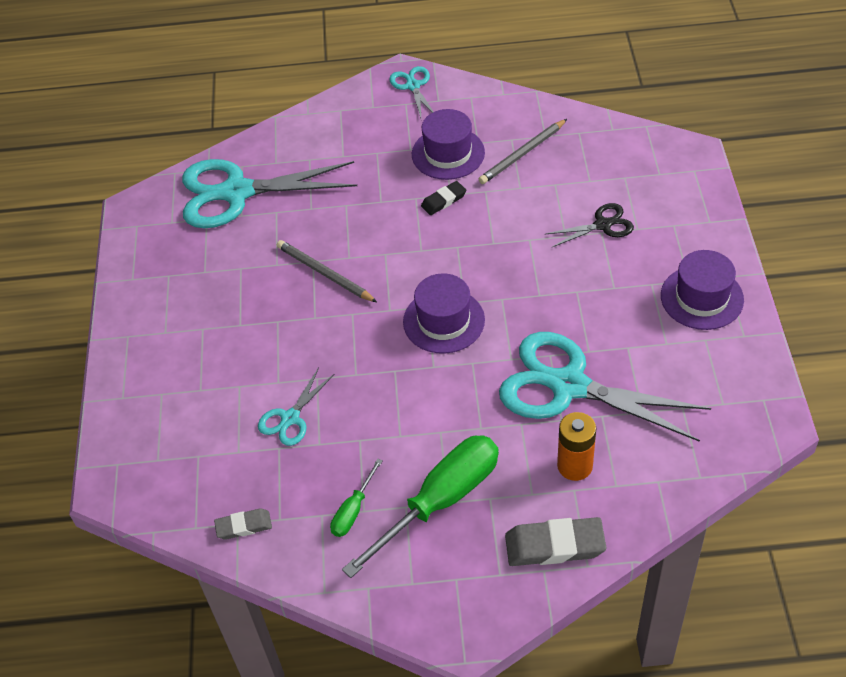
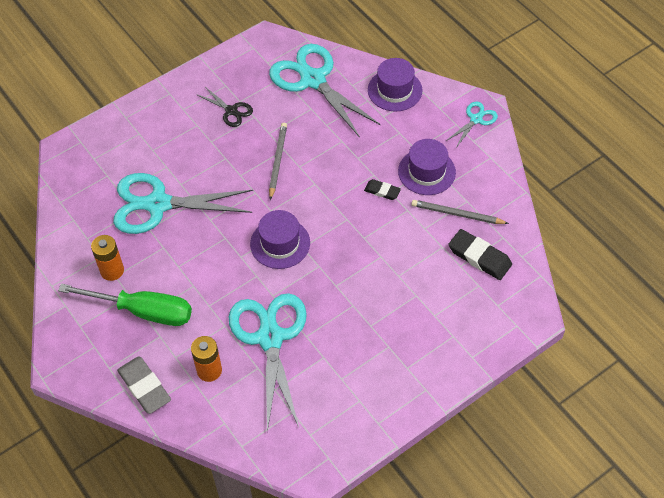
camera: 55 degrees right, 5 degrees up
grey eraser [214,508,272,540] -> none
turquoise scissors [258,367,334,446] -> turquoise scissors [113,173,253,234], size x2.12
green screwdriver [330,459,383,537] -> orange battery [91,235,124,281]
black scissors [546,203,634,247] -> black scissors moved to [196,86,253,127]
purple hat [661,250,744,330] -> purple hat moved to [368,58,423,111]
none -> black eraser [448,229,512,280]

